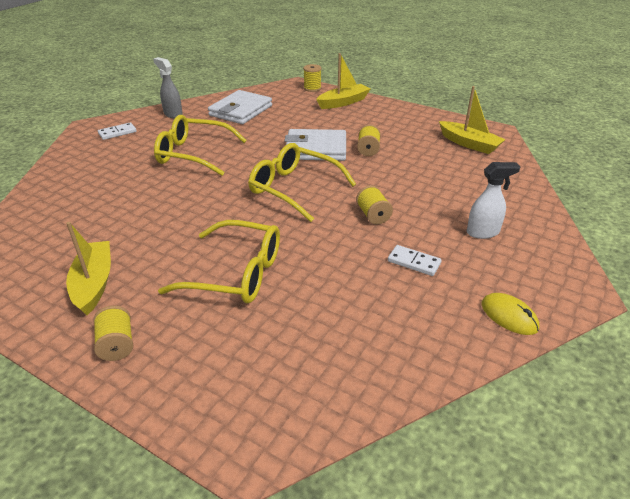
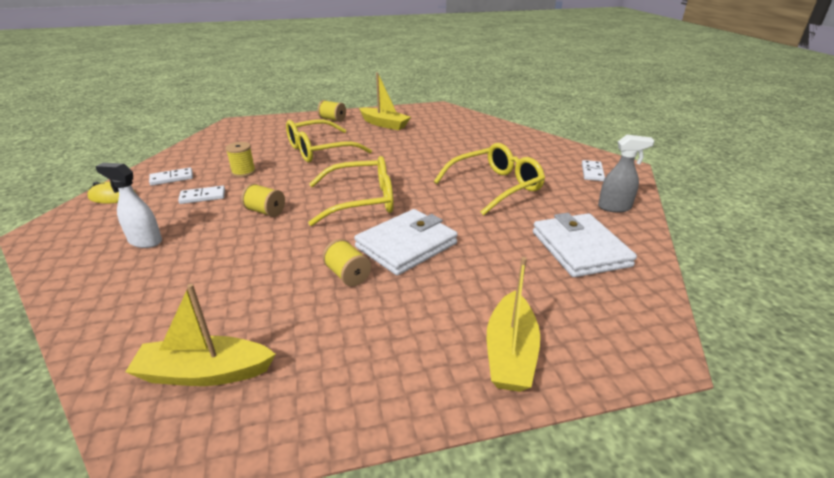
camera: 135 degrees right, 5 degrees down
yellow spool [303,64,322,92] -> yellow spool moved to [226,142,256,177]
white spray bottle [467,162,520,239] -> white spray bottle turned 75 degrees clockwise [95,163,162,248]
none -> white domino [149,168,193,186]

